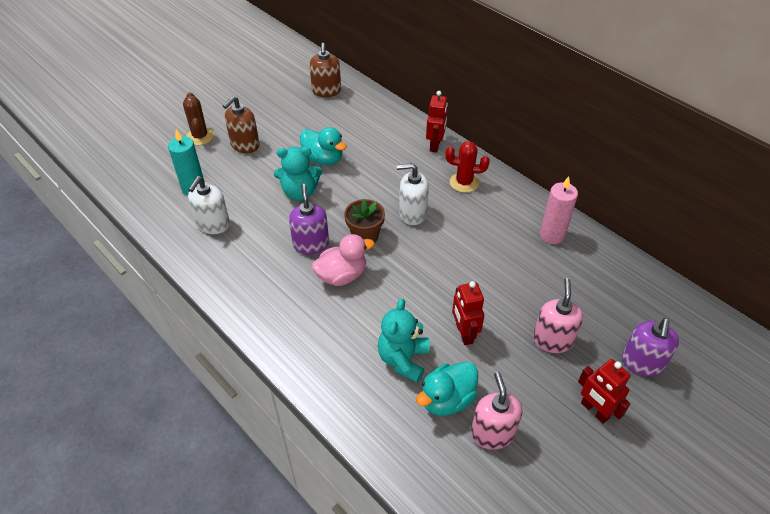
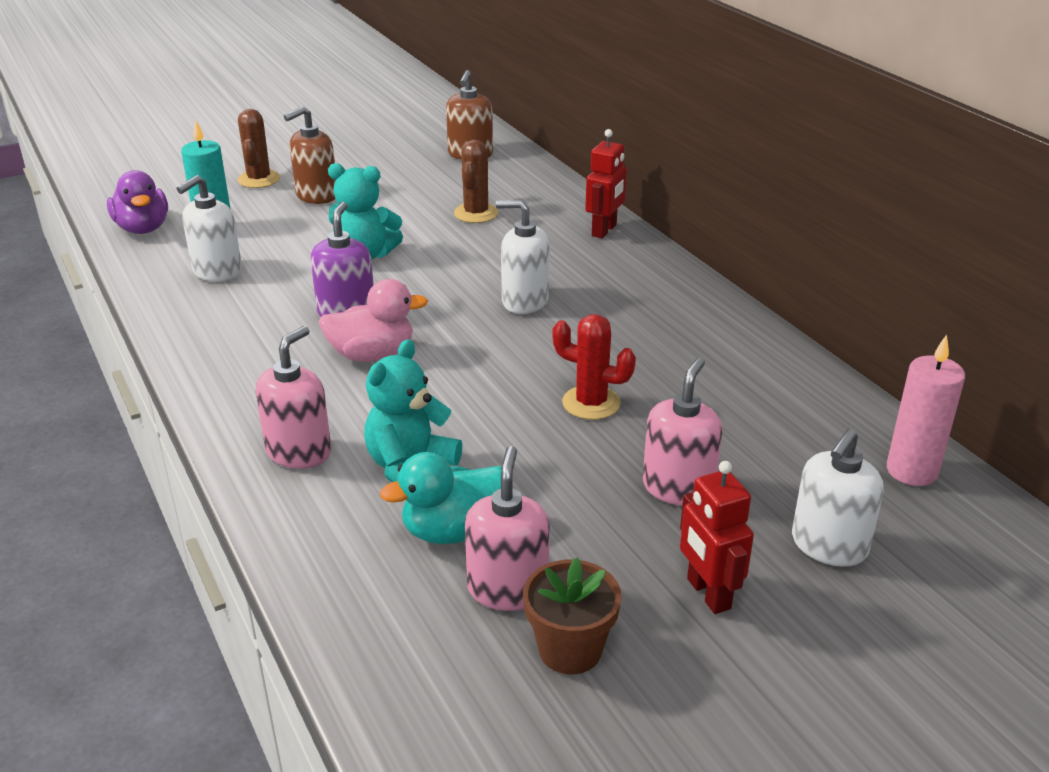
camera: 15 degrees right, 15 degrees down
turquoise duck [300,127,347,165] -> none
brown flower pot [344,199,385,243] -> brown flower pot moved to [523,558,622,674]
red cactus [445,141,490,193] -> red cactus moved to [552,314,636,420]
red robot [452,281,484,345] -> none
pink candle [540,176,578,244] -> pink candle moved to [887,335,965,486]
purple soap dispenser [622,318,679,377] -> white soap dispenser [792,429,884,567]
none -> purple duck [107,170,168,234]
none -> pink soap dispenser [256,326,331,469]
none -> brown cactus [454,140,498,223]

